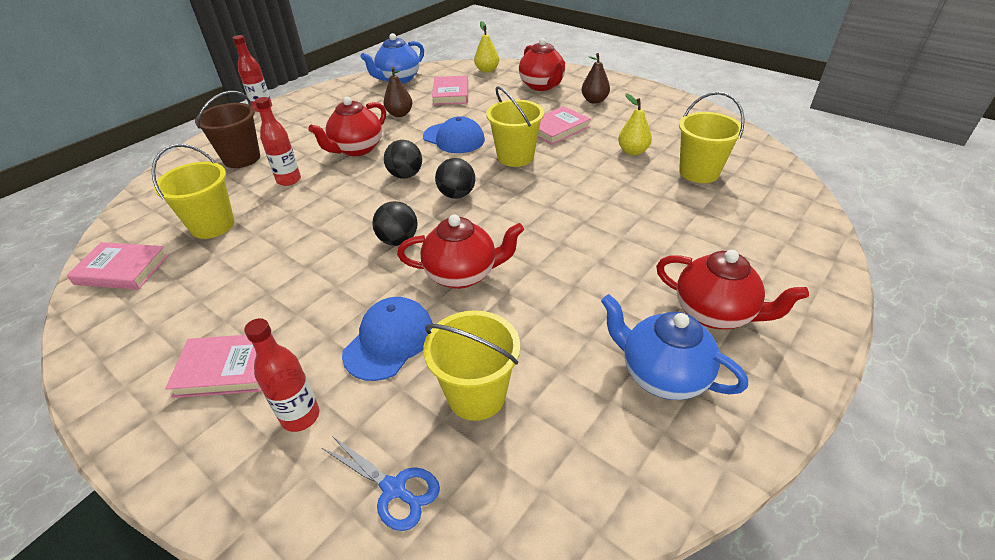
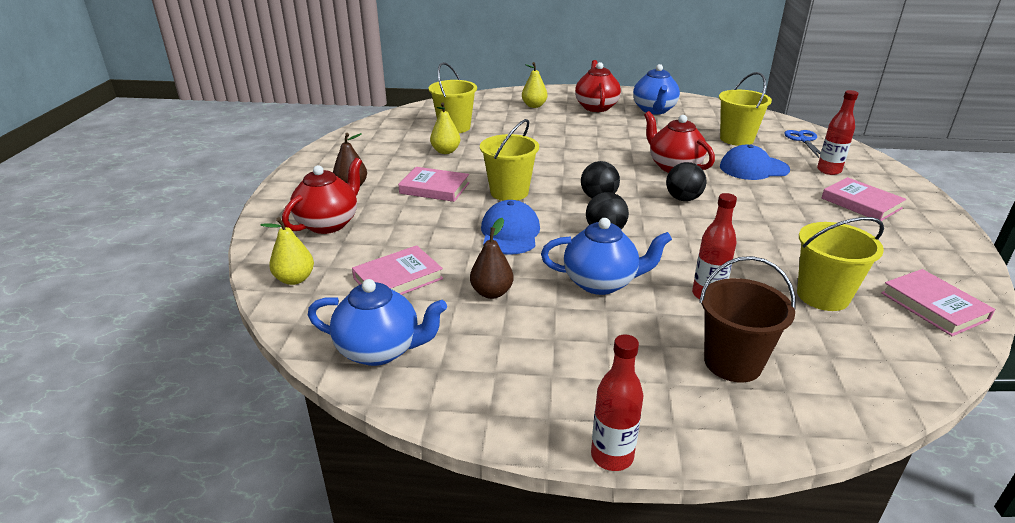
camera: 125 degrees left, 10 degrees down
red teapot [308,97,386,156] -> blue teapot [541,218,672,295]
none -> yellow pear [522,62,547,108]

